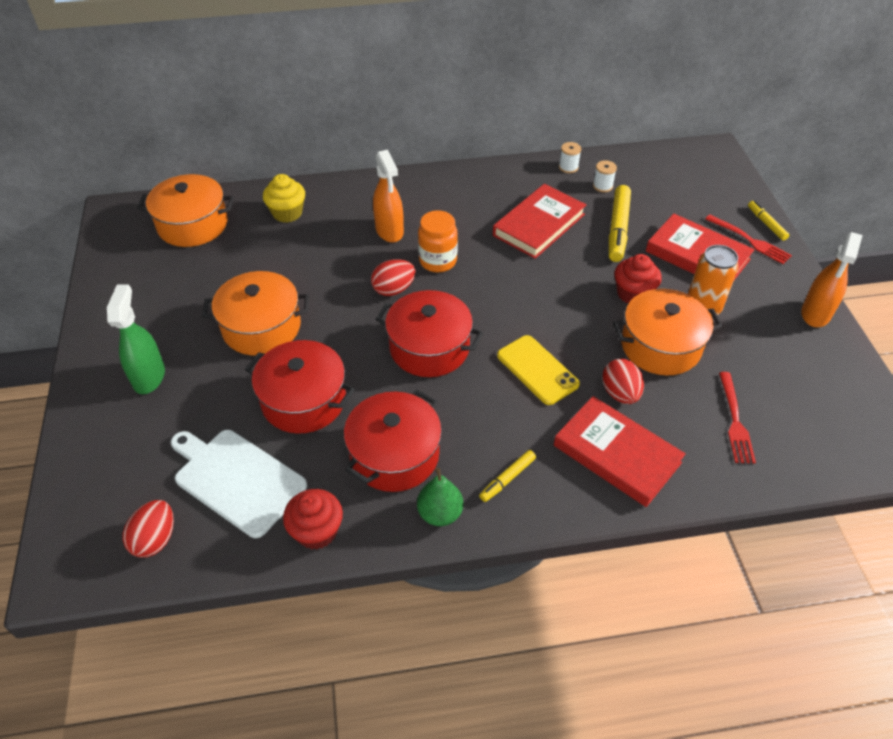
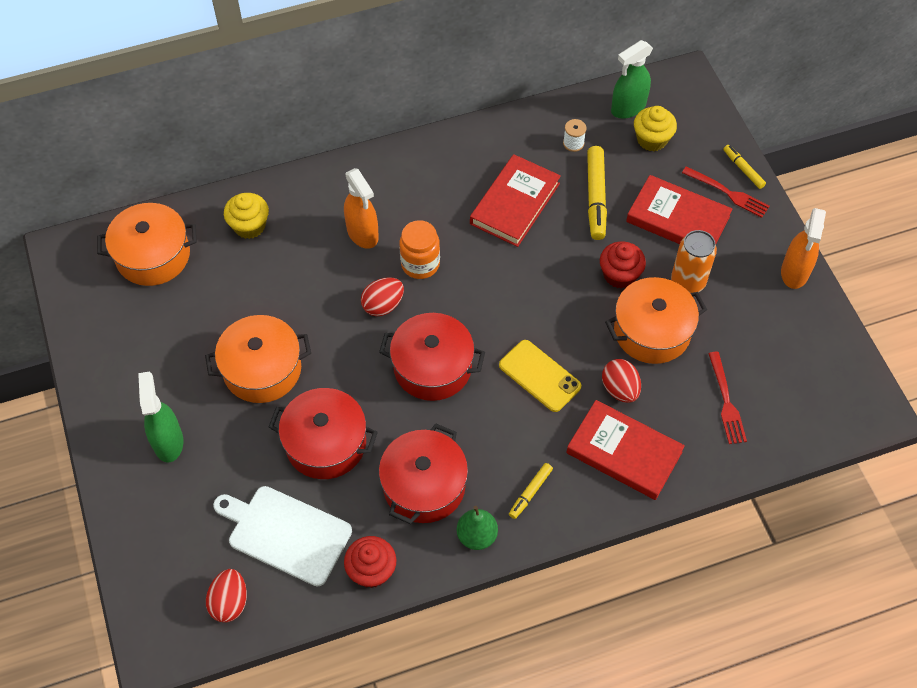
camera: 10 degrees left, 10 degrees up
white spool [559,142,581,173] -> none
none -> green spray bottle [611,40,653,119]
none -> yellow cupcake [634,106,677,152]

